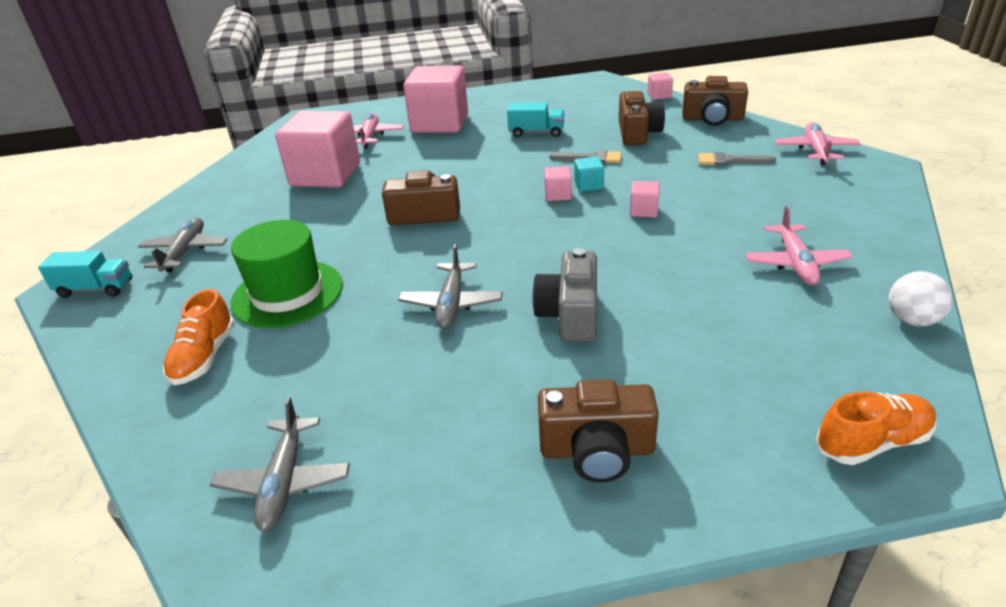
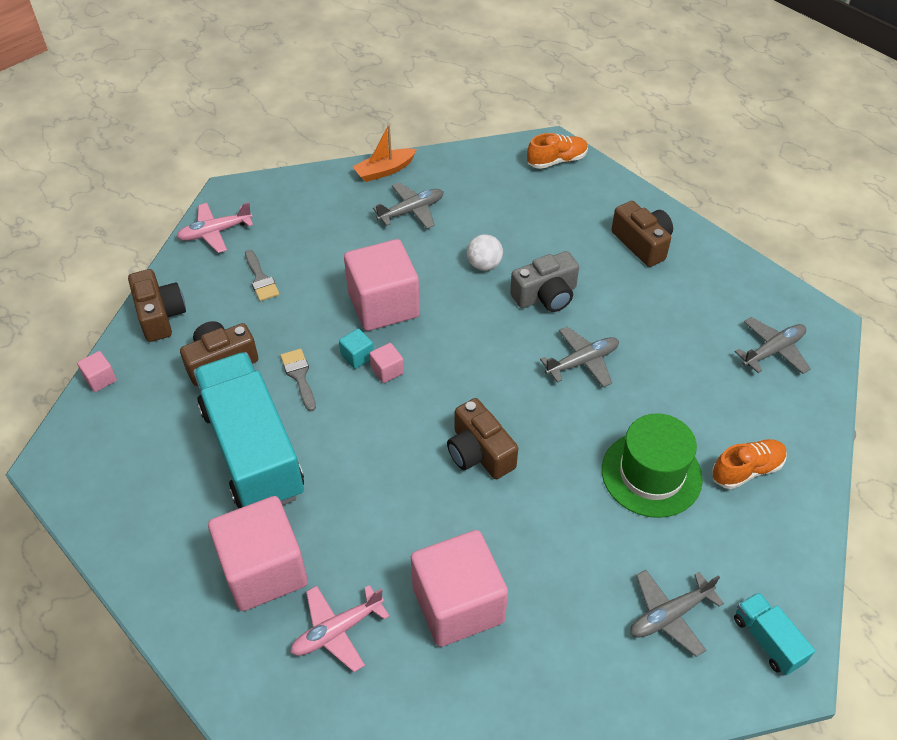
camera: 125 degrees left, 15 degrees up
turquoise truck [507,103,564,137] -> turquoise truck [193,352,304,508], size x2.36
pink cube [630,181,660,218] -> pink cube [344,239,420,331], size x2.46
pink plane [745,206,853,285] -> grey plane [373,182,444,229]
orange shoe [816,392,936,465] -> orange shoe turned 120 degrees clockwise [527,133,588,169]
white ball [889,271,953,327] -> white ball moved to [467,234,503,271]
none -> orange boat [353,125,417,182]

